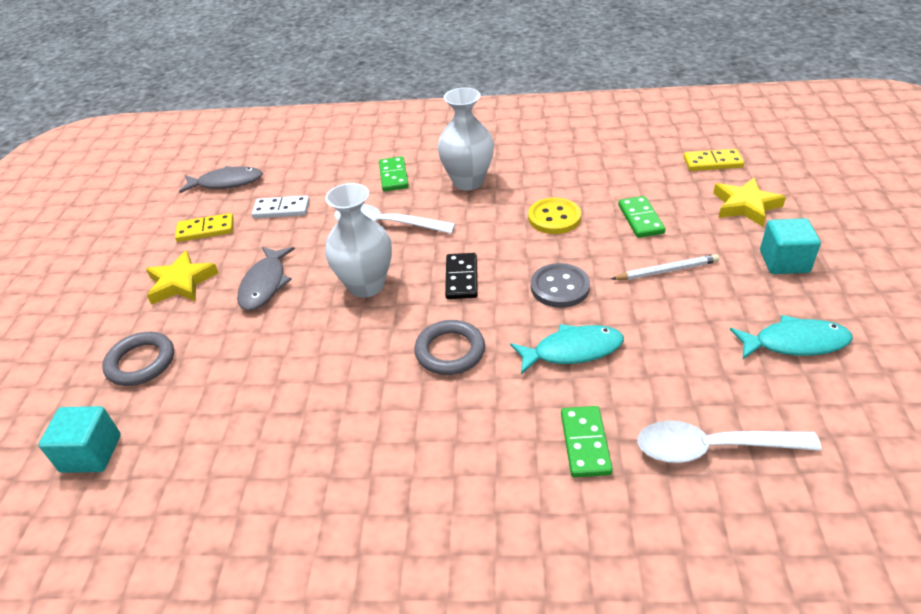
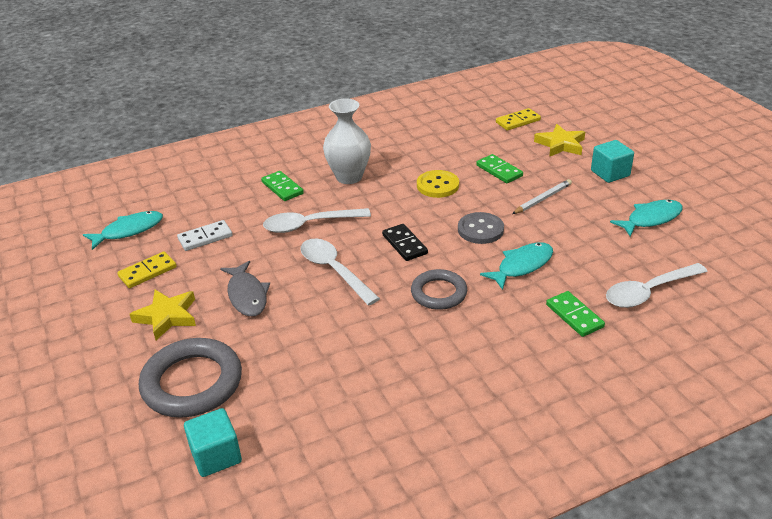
camera: 30 degrees left, 5 degrees down
grey ring [102,332,174,386] -> grey ring [139,338,242,418], size x1.61
grey fish [179,166,263,193] -> turquoise fish [83,211,163,250]
white vase [325,183,392,298] -> white spoon [300,239,380,305]

